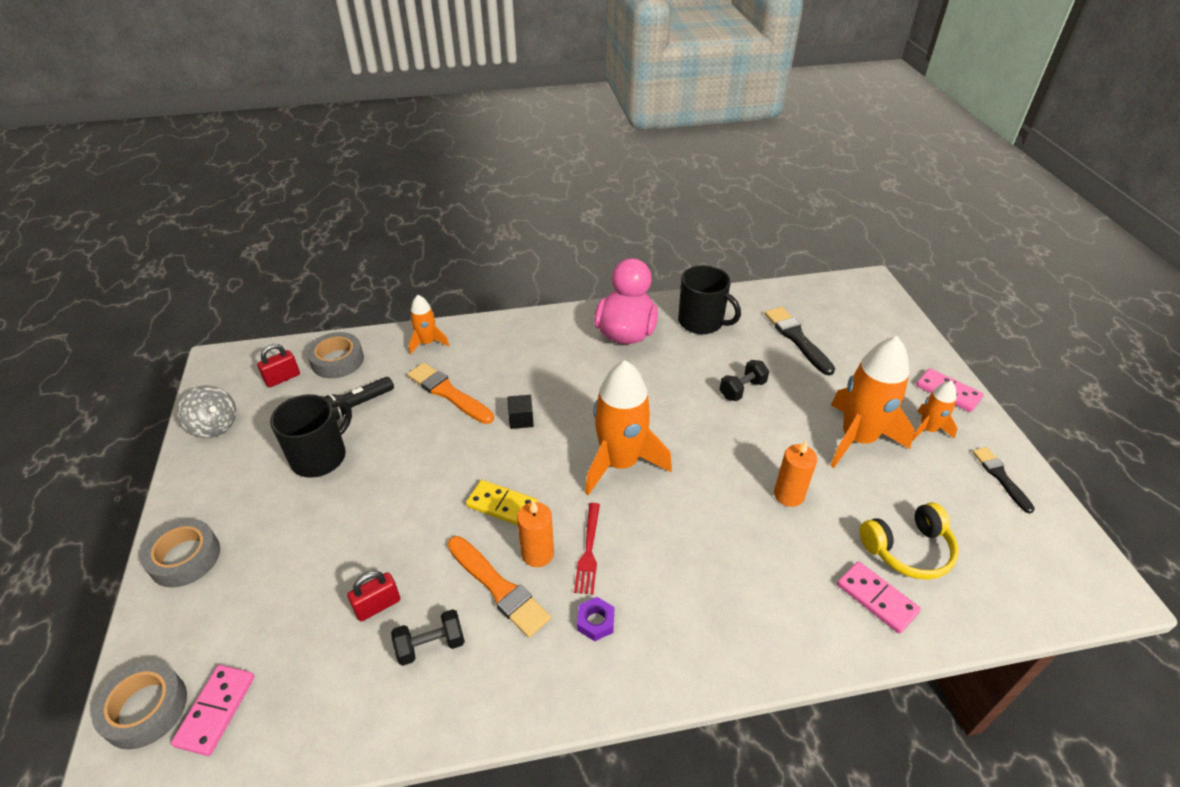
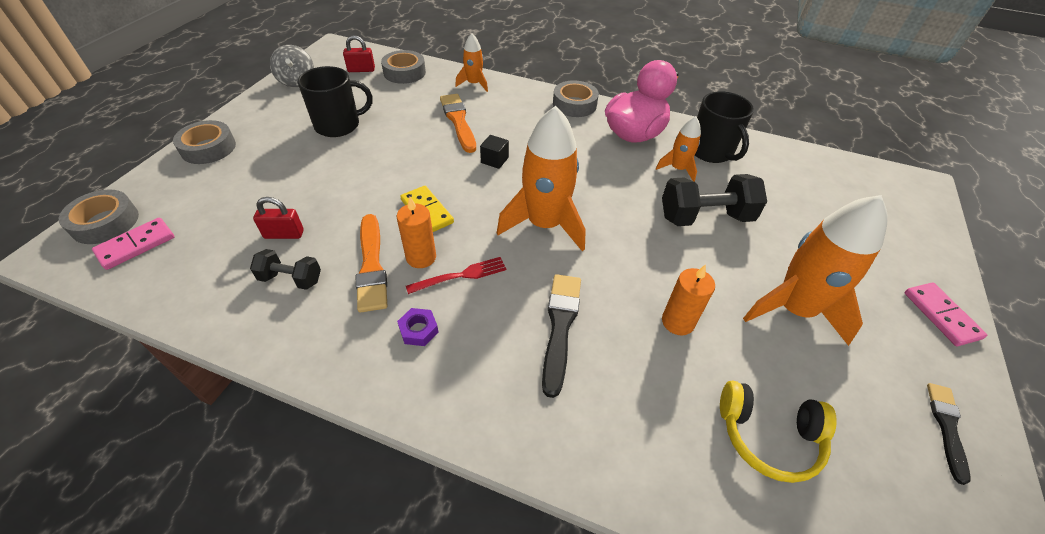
camera: 30 degrees right, 5 degrees up
black flashlight [323,377,394,420] -> none
red fork [574,503,600,595] -> red fork turned 150 degrees counterclockwise [406,257,507,294]
black dumbbell [719,360,769,401] -> black dumbbell [662,174,767,226], size x1.74
black brush [765,307,835,376] -> black brush moved to [542,274,581,398]
pink domino [837,561,921,634] -> none
orange rocket [912,381,957,441] -> orange rocket moved to [656,116,701,182]
none -> grey tape [553,80,599,117]

